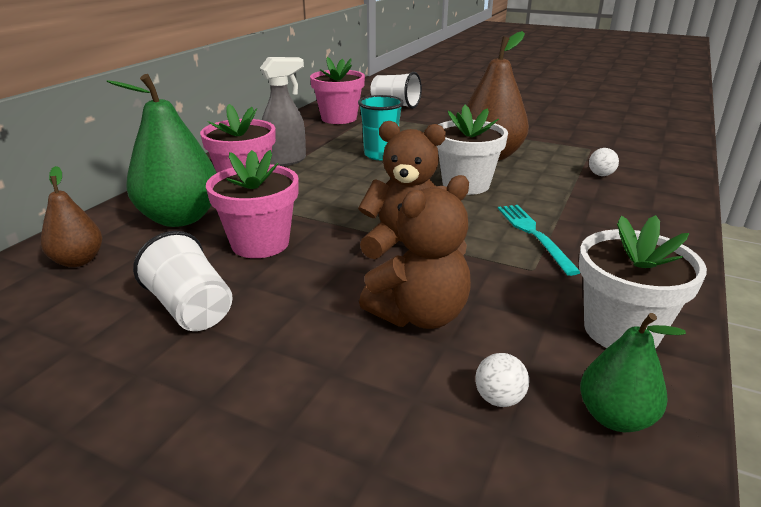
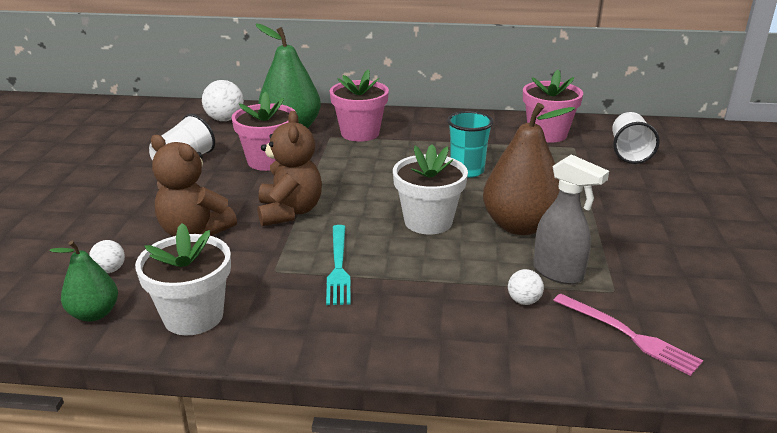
camera: 70 degrees right, 0 degrees up
brown pear [41,166,103,267] -> white ball [202,80,244,121]
grey spray bottle [260,57,306,166] -> grey spray bottle moved to [533,154,609,284]
turquoise fork [498,205,580,276] -> turquoise fork turned 120 degrees clockwise [326,225,351,305]
none -> pink fork [553,294,703,376]

